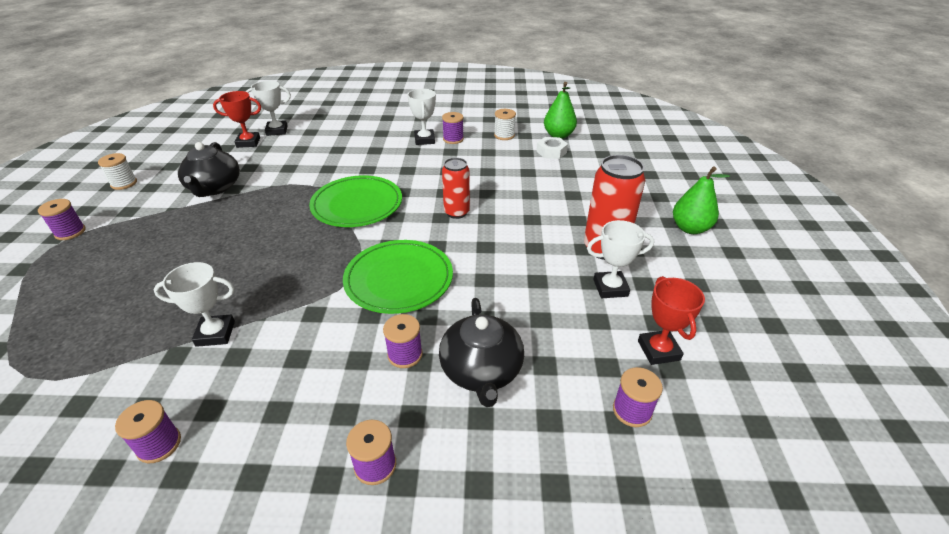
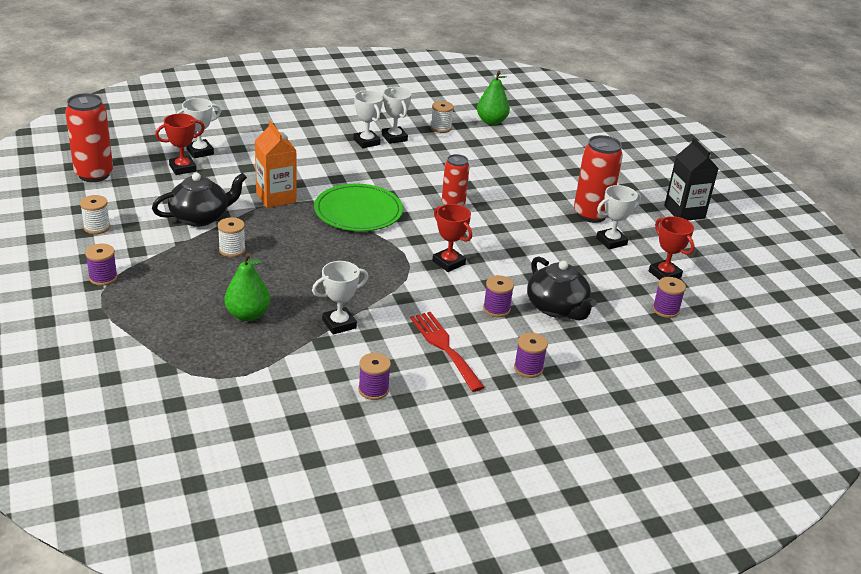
camera: 25 degrees left, 5 degrees down
black teapot [178,142,240,197] -> black teapot turned 90 degrees counterclockwise [152,173,247,227]
green plate [343,240,453,314] -> red trophy [432,204,472,272]
purple spool [442,112,464,144] -> white trophy [382,87,411,144]
white nut [537,137,568,159] -> none
green pear [673,167,730,234] -> green pear moved to [225,253,270,321]
none -> red can [65,93,113,182]
none -> white spool [218,217,246,257]
none -> orange carton [255,121,297,208]
none -> red fork [410,312,485,392]
none -> black carton [664,138,719,220]

